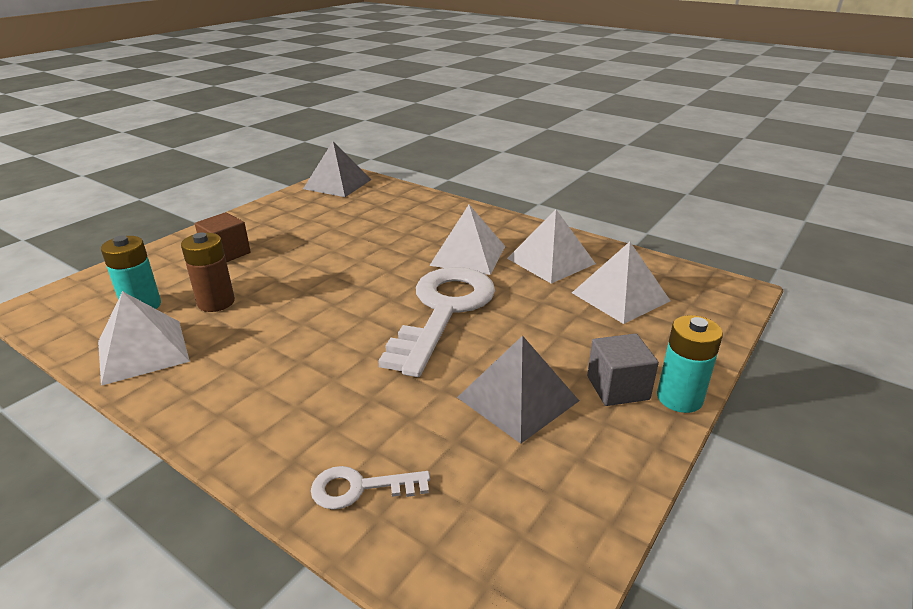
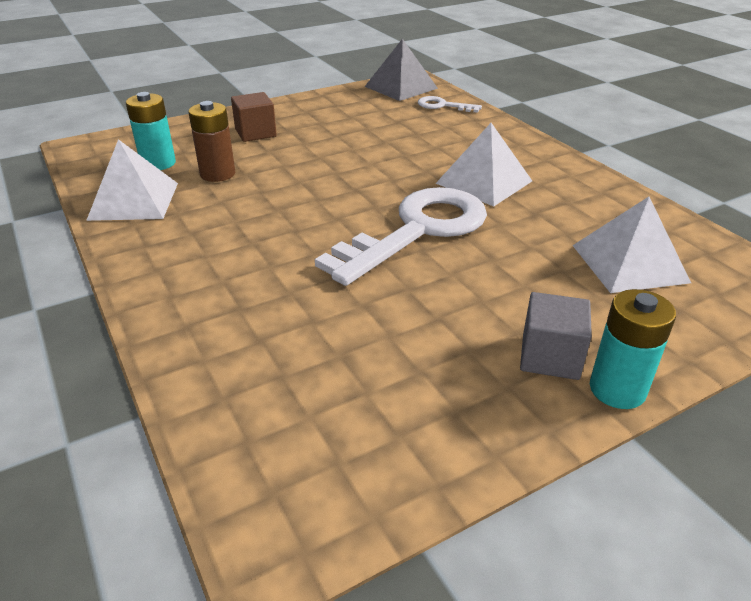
camera: 25 degrees right, 5 degrees up
white key [311,466,430,510] -> white key moved to [418,96,482,113]
grey pyramid [457,335,579,444] -> none
white pyramid [507,210,596,284] -> none

